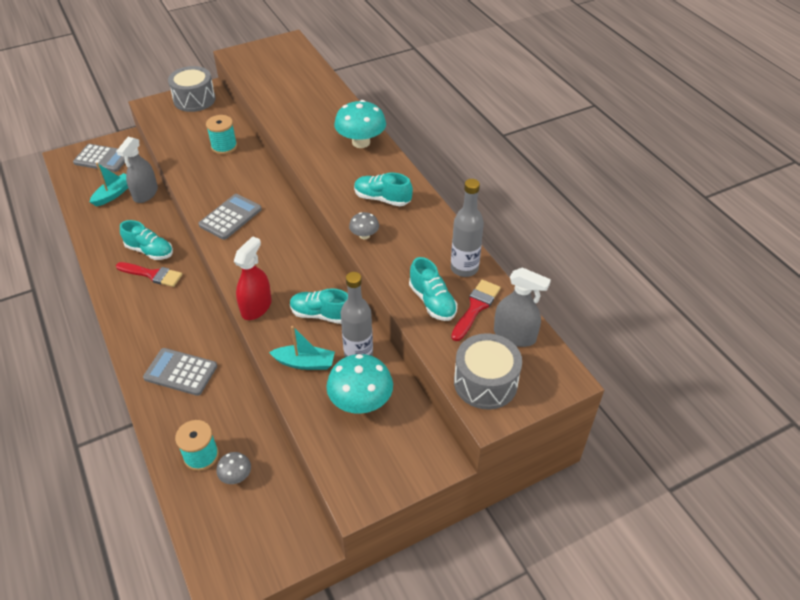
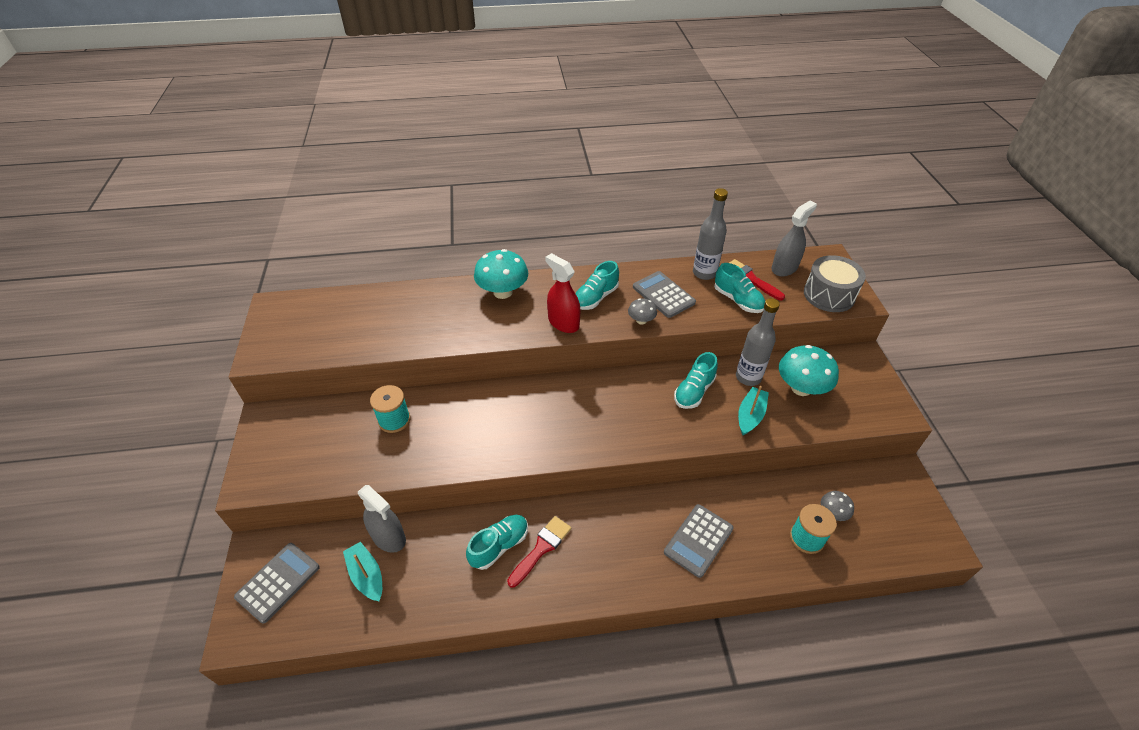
camera: 70 degrees left, 0 degrees up
grey drum [168,66,216,112] -> none
grey calculator [198,194,262,240] -> grey calculator moved to [633,271,696,318]
red spray bottle [234,236,272,320] -> red spray bottle moved to [545,253,580,333]
turquoise shoe [409,257,457,321] -> turquoise shoe turned 60 degrees clockwise [714,263,765,313]

